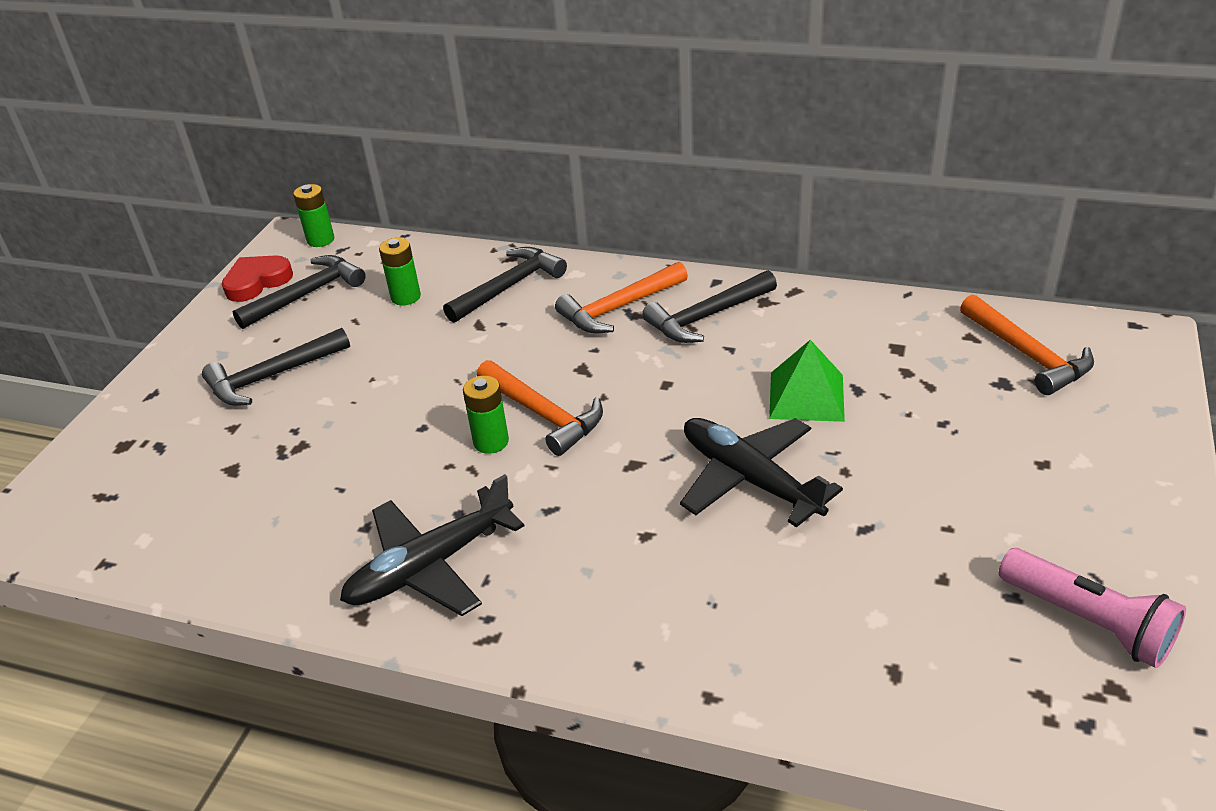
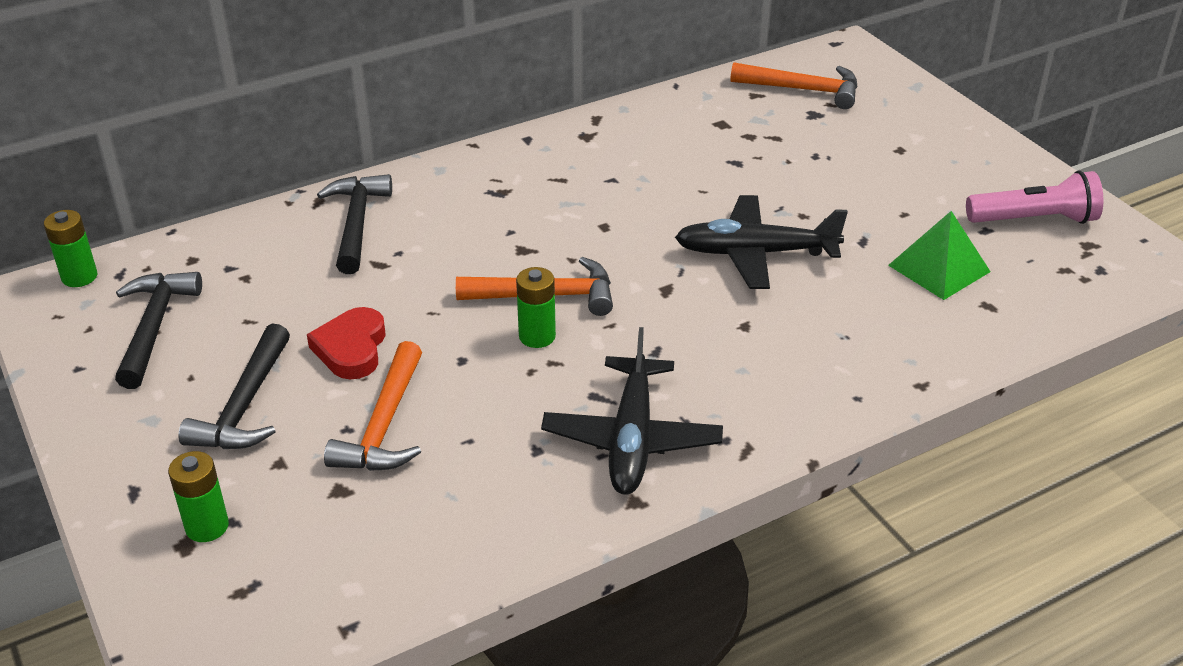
camera: 50 degrees left, 0 degrees up
red heart [222,255,293,302] -> red heart moved to [307,307,386,379]
green battery [379,238,421,305] -> green battery moved to [168,451,229,542]
orange hammer [555,262,688,334] -> orange hammer moved to [324,341,422,471]
black hammer [642,270,777,343] -> none
green pyramid [769,340,845,422] -> green pyramid moved to [888,211,991,300]

